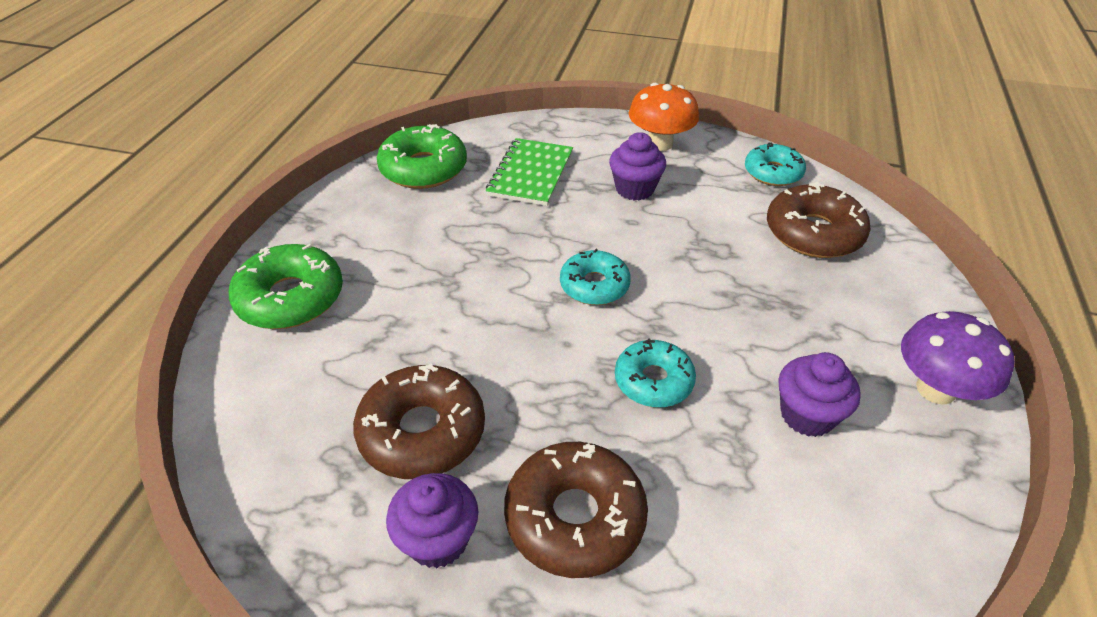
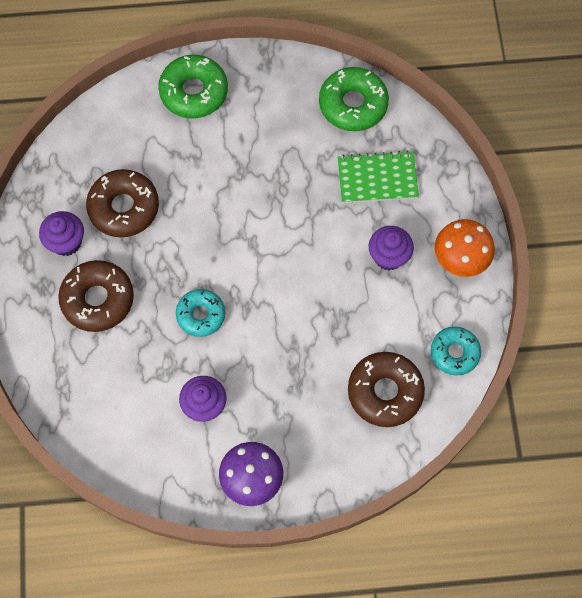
camera: 70 degrees right, 25 degrees up
turquoise donut [560,249,631,305] -> none

